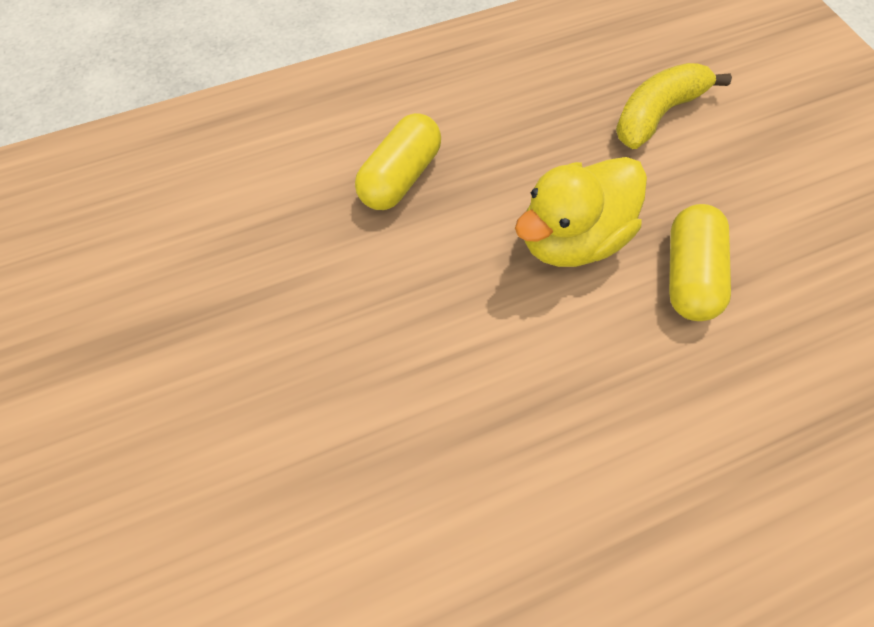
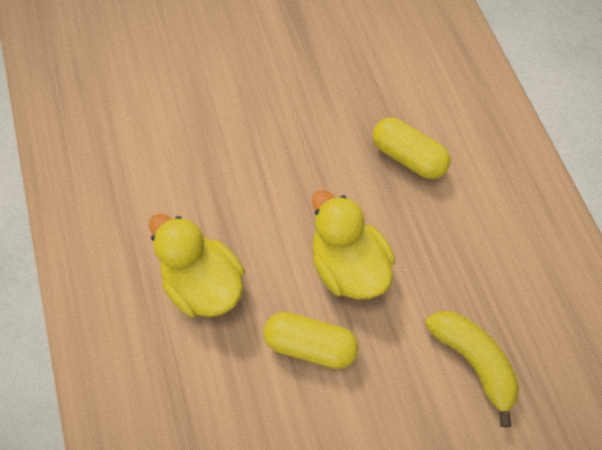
camera: 95 degrees right, 0 degrees up
none -> yellow duck [149,214,245,317]

